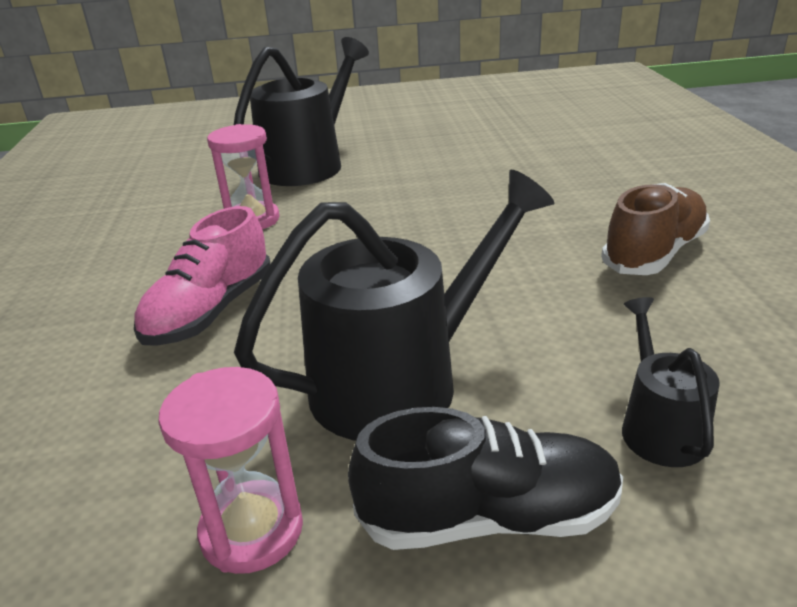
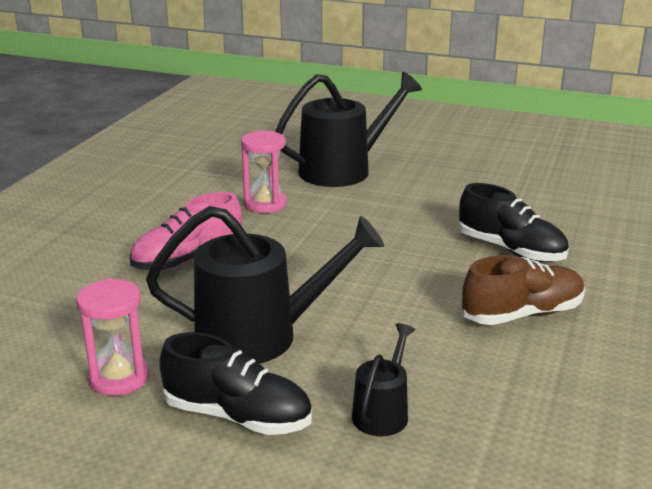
camera: 25 degrees right, 5 degrees down
none -> black shoe [459,183,569,262]

